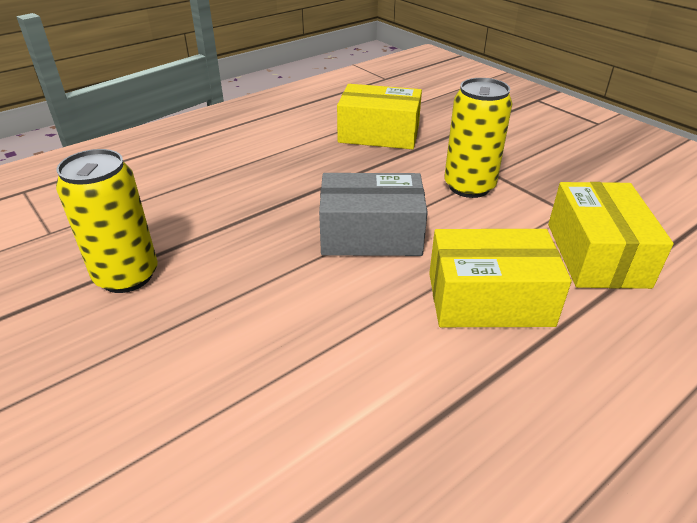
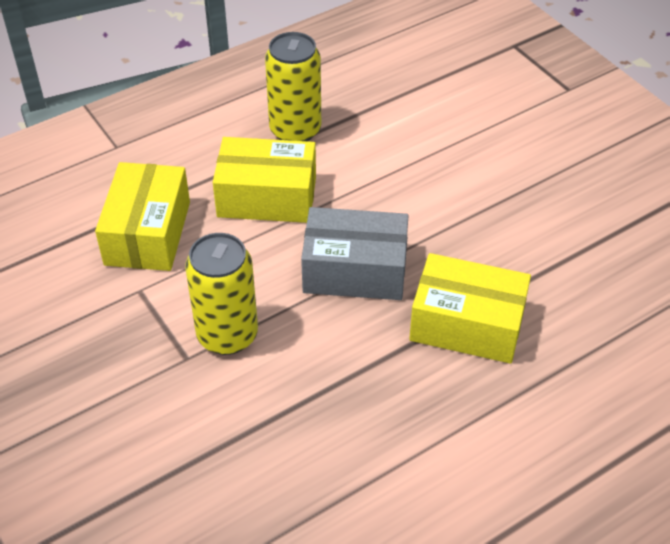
camera: 175 degrees left, 10 degrees up
yellow can [56,149,158,293] -> yellow can moved to [265,32,321,141]
yellow box [337,84,422,149] -> yellow box moved to [409,253,531,364]

